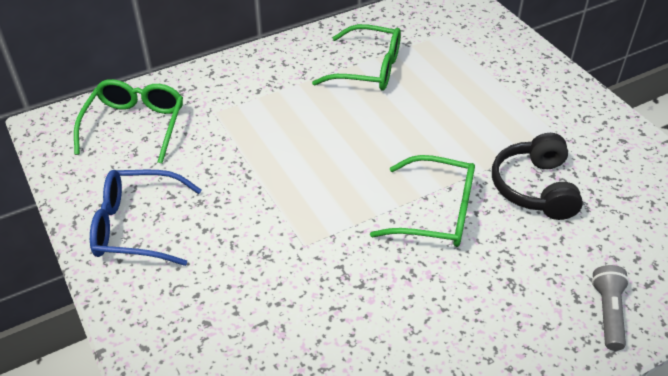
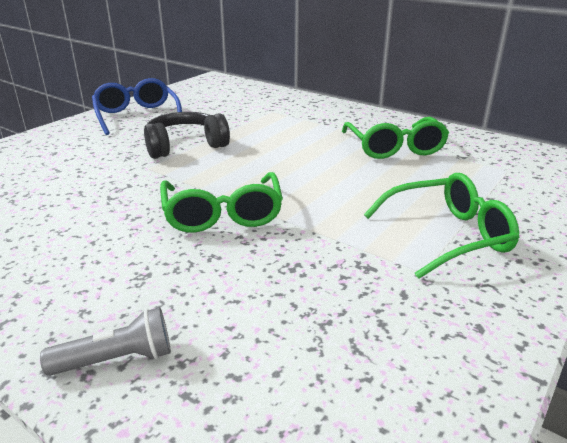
camera: 65 degrees right, 15 degrees down
green glasses [74,79,183,164] -> green glasses moved to [364,173,519,279]
black headphones [492,133,583,220] -> black headphones moved to [144,112,230,159]

